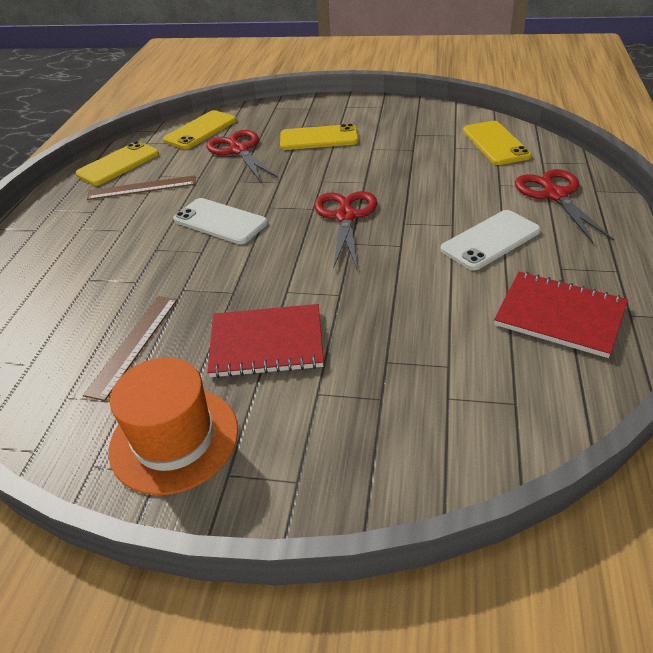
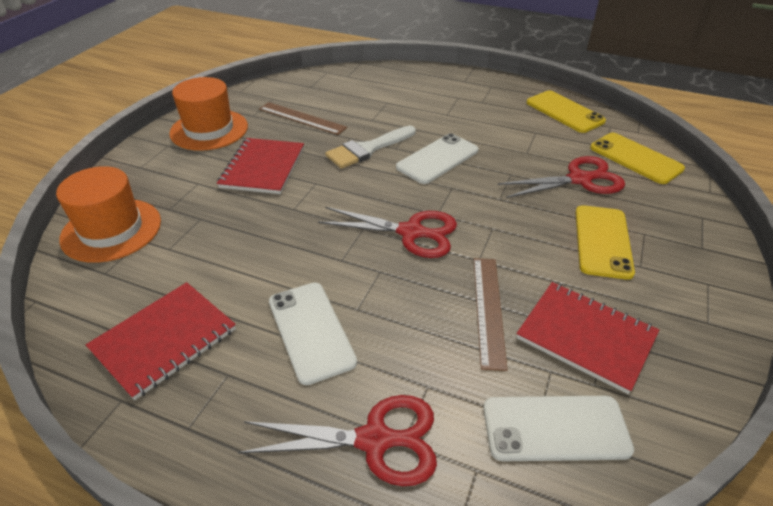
camera: 100 degrees right, 0 degrees up
brown ruler [87,175,196,200] -> brown ruler moved to [474,258,508,371]
yellow phone [463,121,532,165] -> white phone [483,396,634,461]
none -> orange hat [56,166,161,263]
none -> white brush [325,126,416,169]
none -> red notebook [516,282,659,394]

